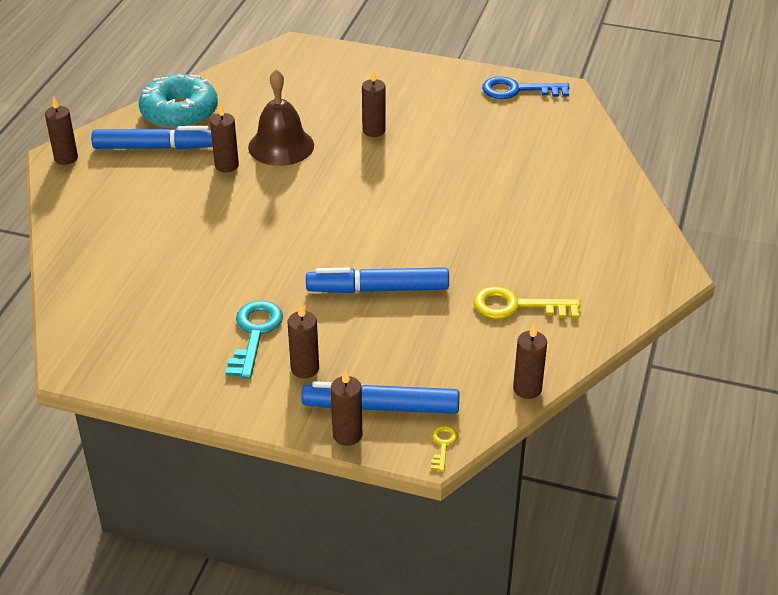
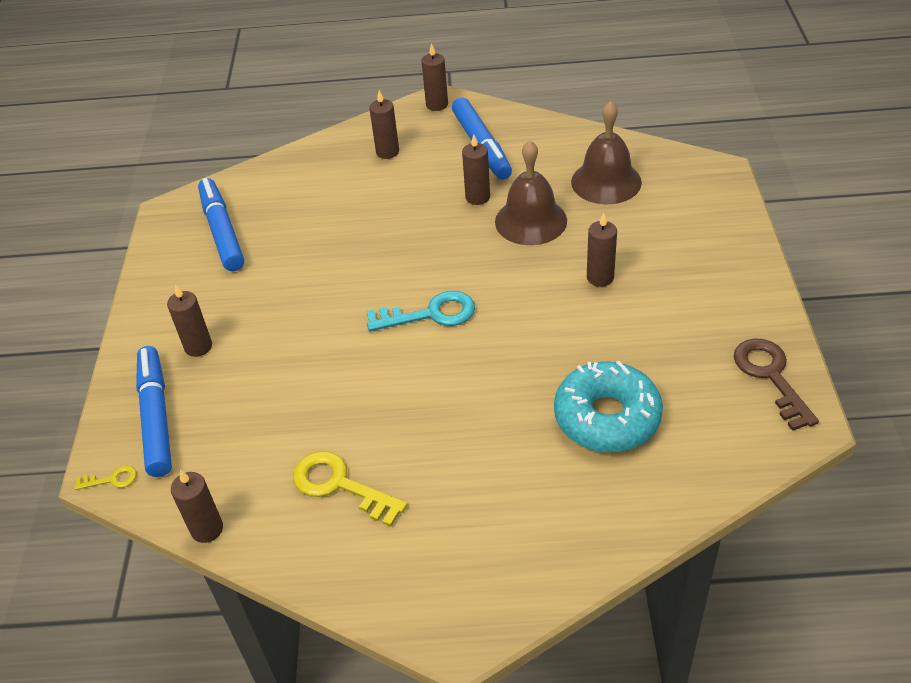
camera: 75 degrees right, 5 degrees up
turquoise donut [139,74,218,129] -> turquoise donut moved to [554,361,663,452]
turquoise key [226,301,283,379] -> turquoise key moved to [366,291,475,331]
blue marker [306,267,449,293] -> blue marker moved to [198,178,244,271]
brown candle [331,369,362,446] -> brown candle moved to [369,90,399,159]
yellow key [473,286,581,319] -> yellow key turned 45 degrees counterclockwise [293,451,408,527]
blue key [482,76,570,99] -> brown key [734,338,819,431]
none -> brown bell [571,101,642,204]

